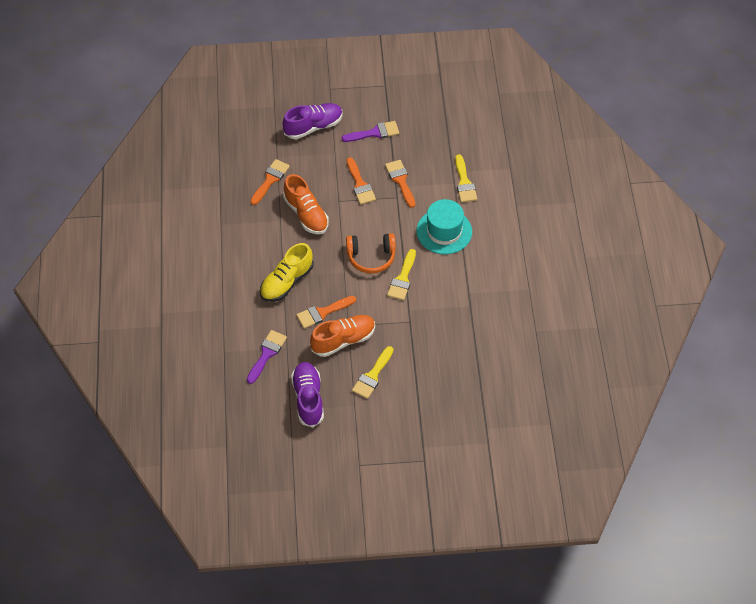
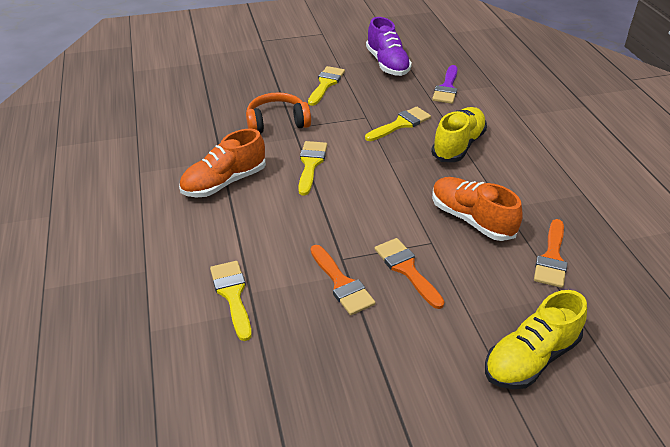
camera: 170 degrees right, 15 degrees down
purple shoe [282,103,343,139] -> yellow shoe [485,290,587,389]
orange brush [296,296,356,329] -> yellow brush [365,107,431,141]
orange shoe [310,315,375,357] -> orange shoe moved to [179,129,266,197]
purple brush [342,121,399,142] -> none
orange headphones [346,233,396,273] -> orange headphones moved to [246,92,311,134]
turquoise hat [416,199,472,254] -> none

